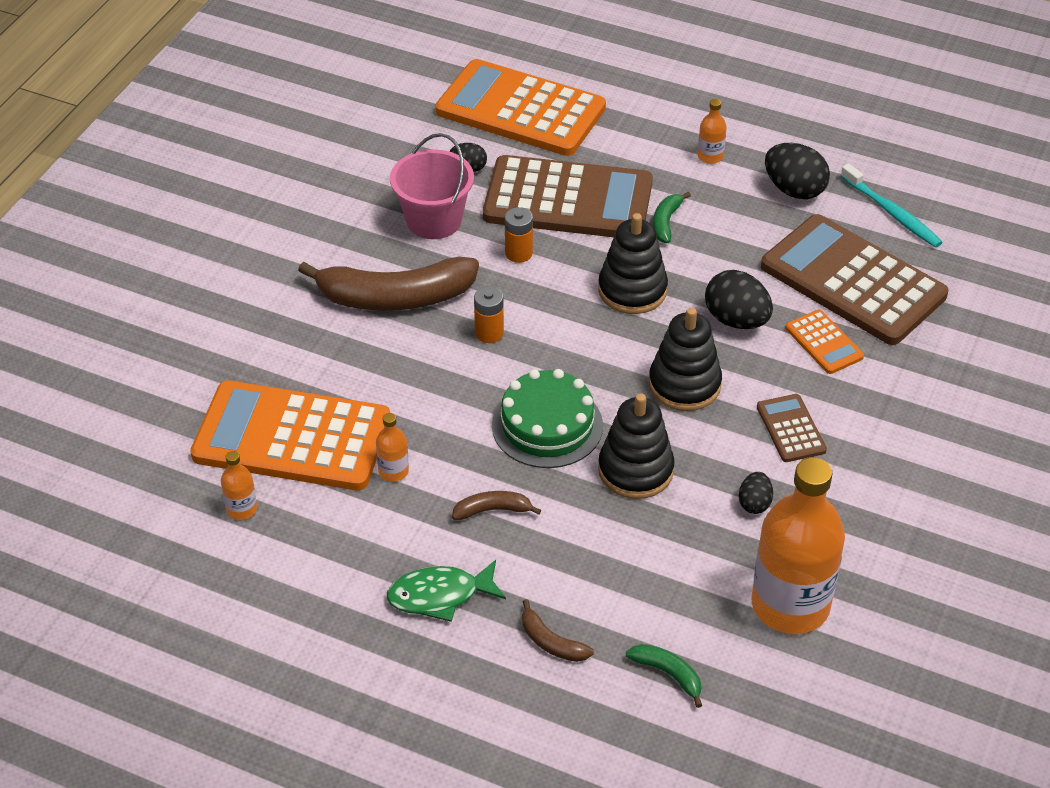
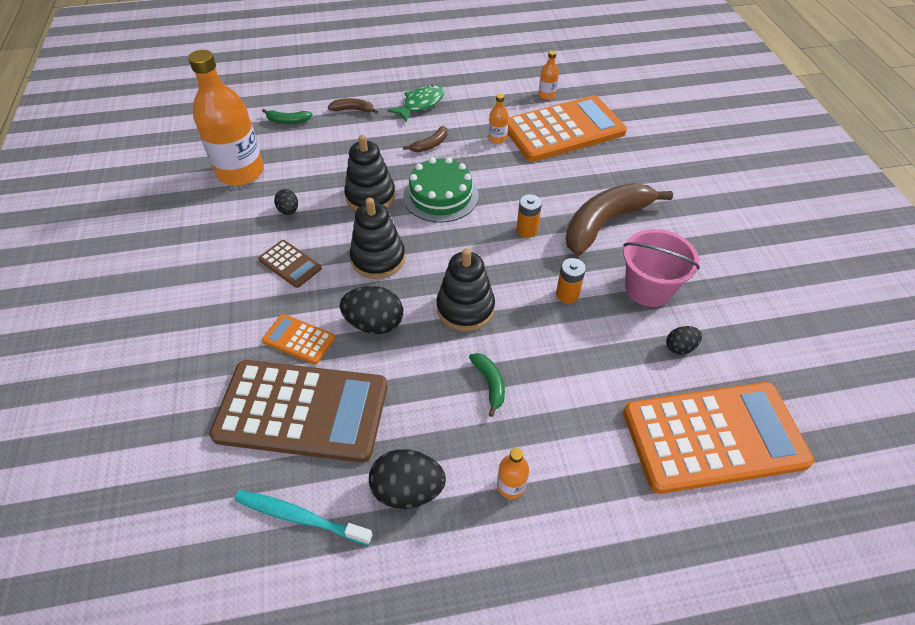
camera: 145 degrees right, 5 degrees up
brown calculator [483,155,653,237] -> none

